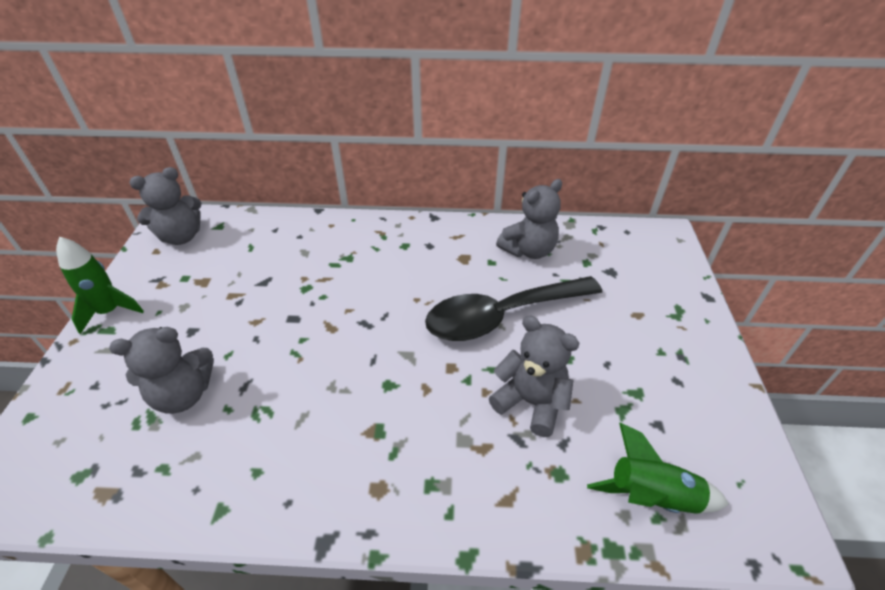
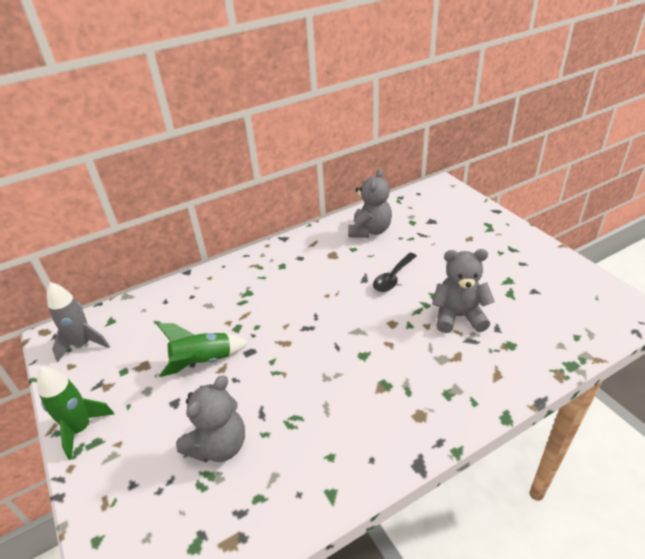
camera: 30 degrees left, 5 degrees down
grey teddy bear [129,167,202,245] -> grey rocket [47,282,110,362]
black spoon [425,276,603,341] -> black spoon [373,253,417,292], size x0.49
green rocket [587,423,729,514] -> green rocket moved to [157,323,249,377]

